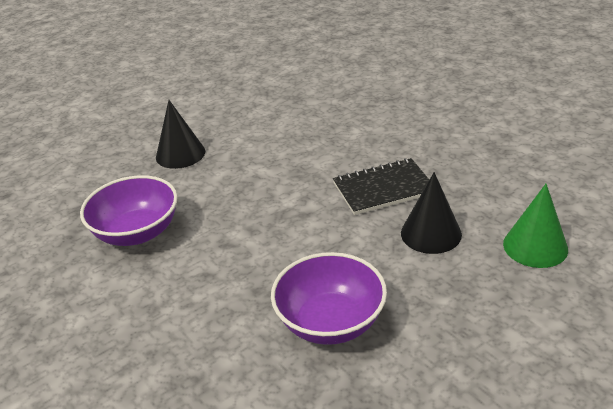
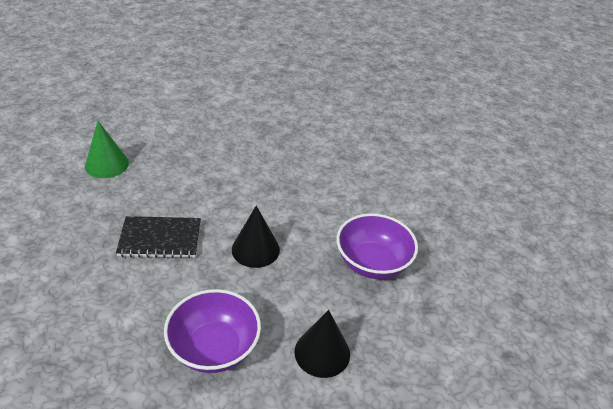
camera: 170 degrees left, 5 degrees up
purple bowl [271,252,387,345] -> purple bowl moved to [164,289,261,373]
black cone [401,172,462,254] -> black cone moved to [232,206,280,268]

